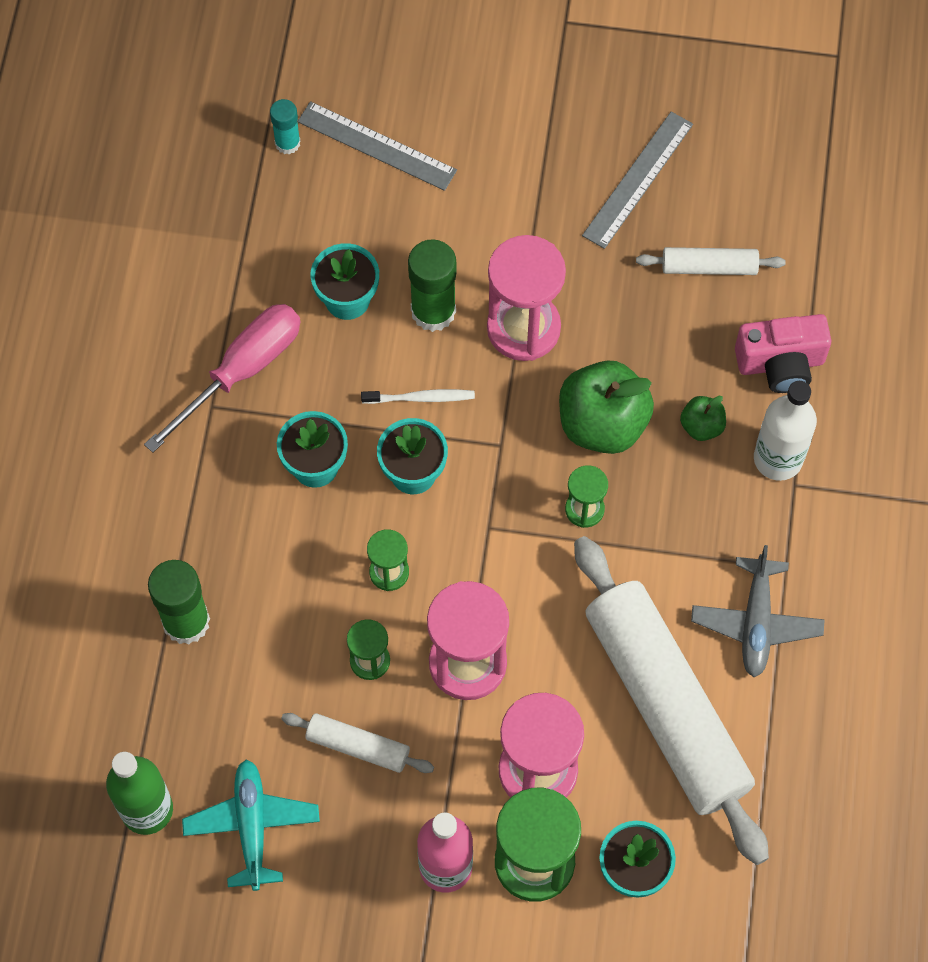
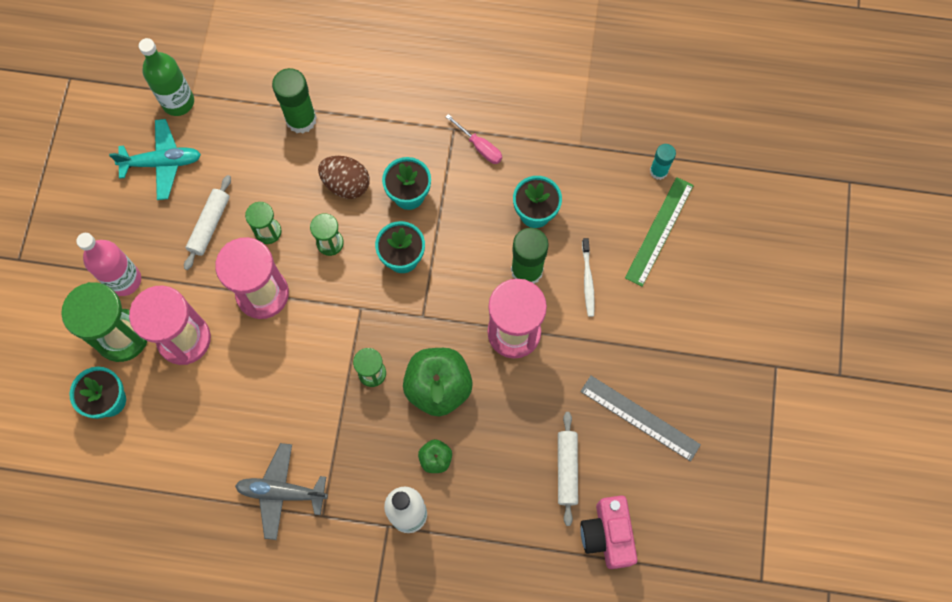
camera: 90 degrees right, 5 degrees up
pink screwdriver [144,304,301,453] -> pink screwdriver [446,114,502,164], size x0.53
grey ruler [298,101,457,191] -> green ruler [625,177,694,287]
white toothbrush [361,389,475,404] -> white toothbrush moved to [582,238,595,317]
white rolling pin [574,536,769,865] -> none
pink camera [735,314,832,393] -> pink camera moved to [580,495,637,569]
none -> brown egg [318,156,369,199]

